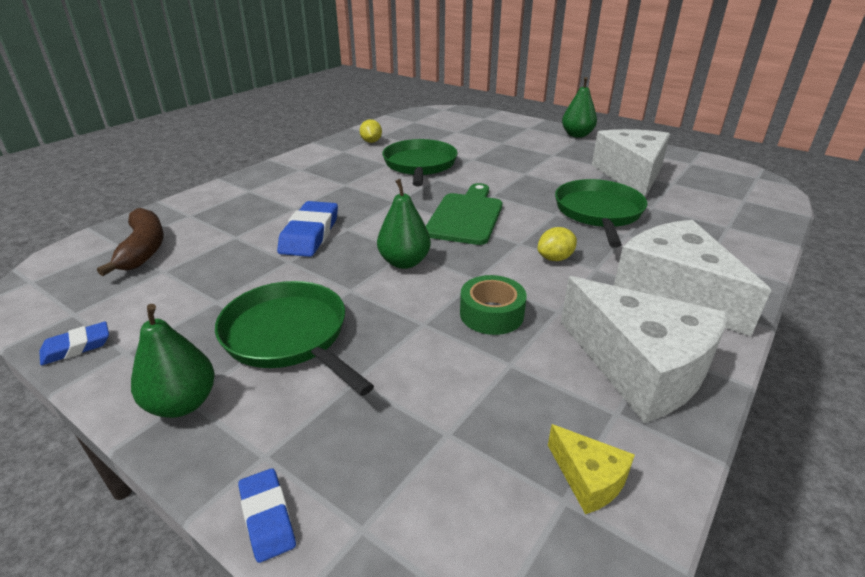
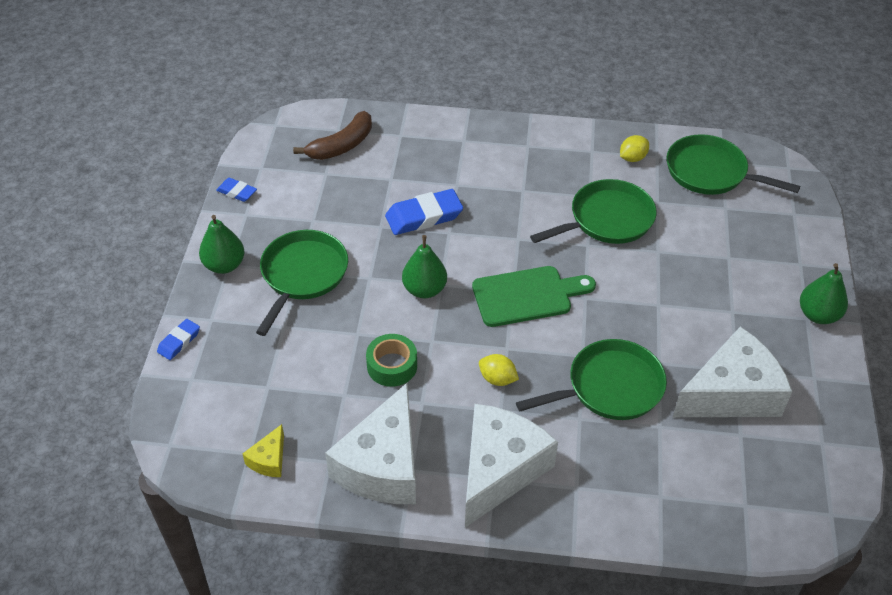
camera: 60 degrees right, 15 degrees up
none -> green pan [666,134,800,195]

